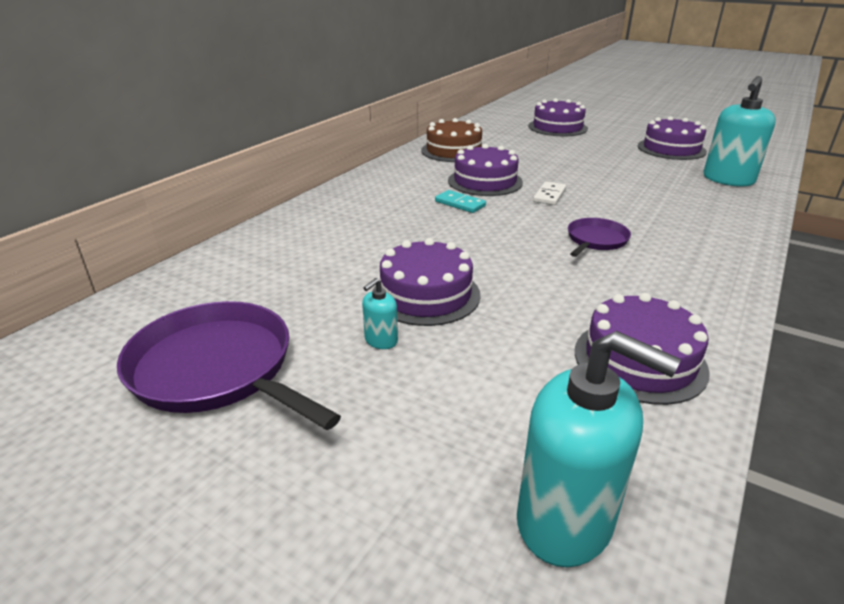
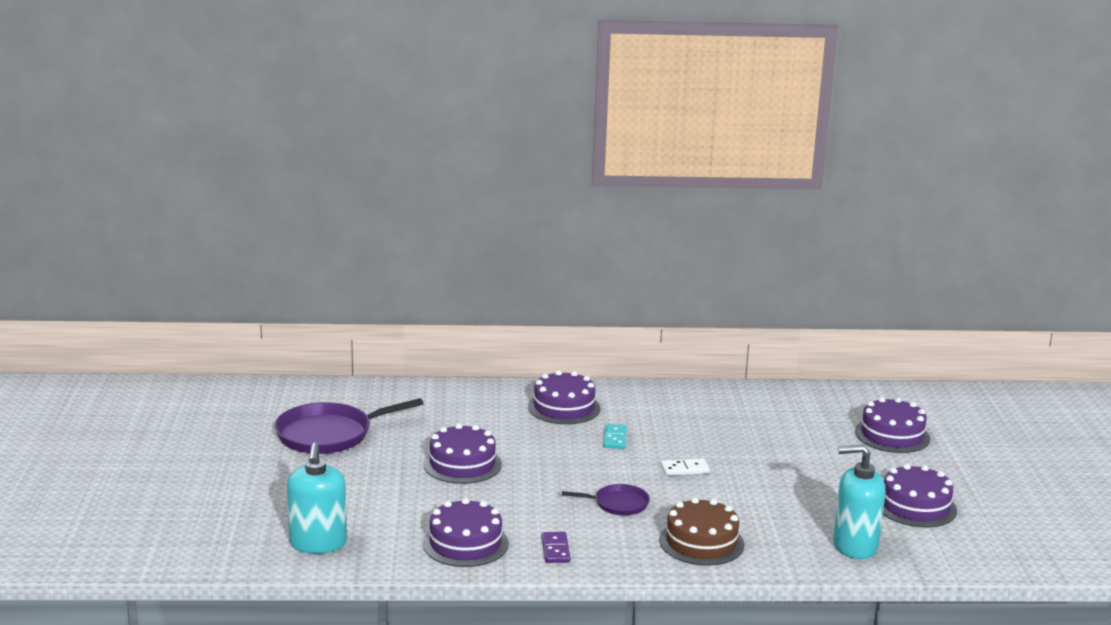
camera: 55 degrees right, 10 degrees down
purple pan [117,301,341,430] -> purple pan turned 120 degrees counterclockwise [274,398,424,454]
turquoise soap dispenser [362,278,398,349] -> none
brown cake [421,118,482,162] -> brown cake moved to [659,497,744,566]
purple cake [448,144,523,196] -> purple cake moved to [528,370,600,424]
none -> purple domino [542,532,570,563]

